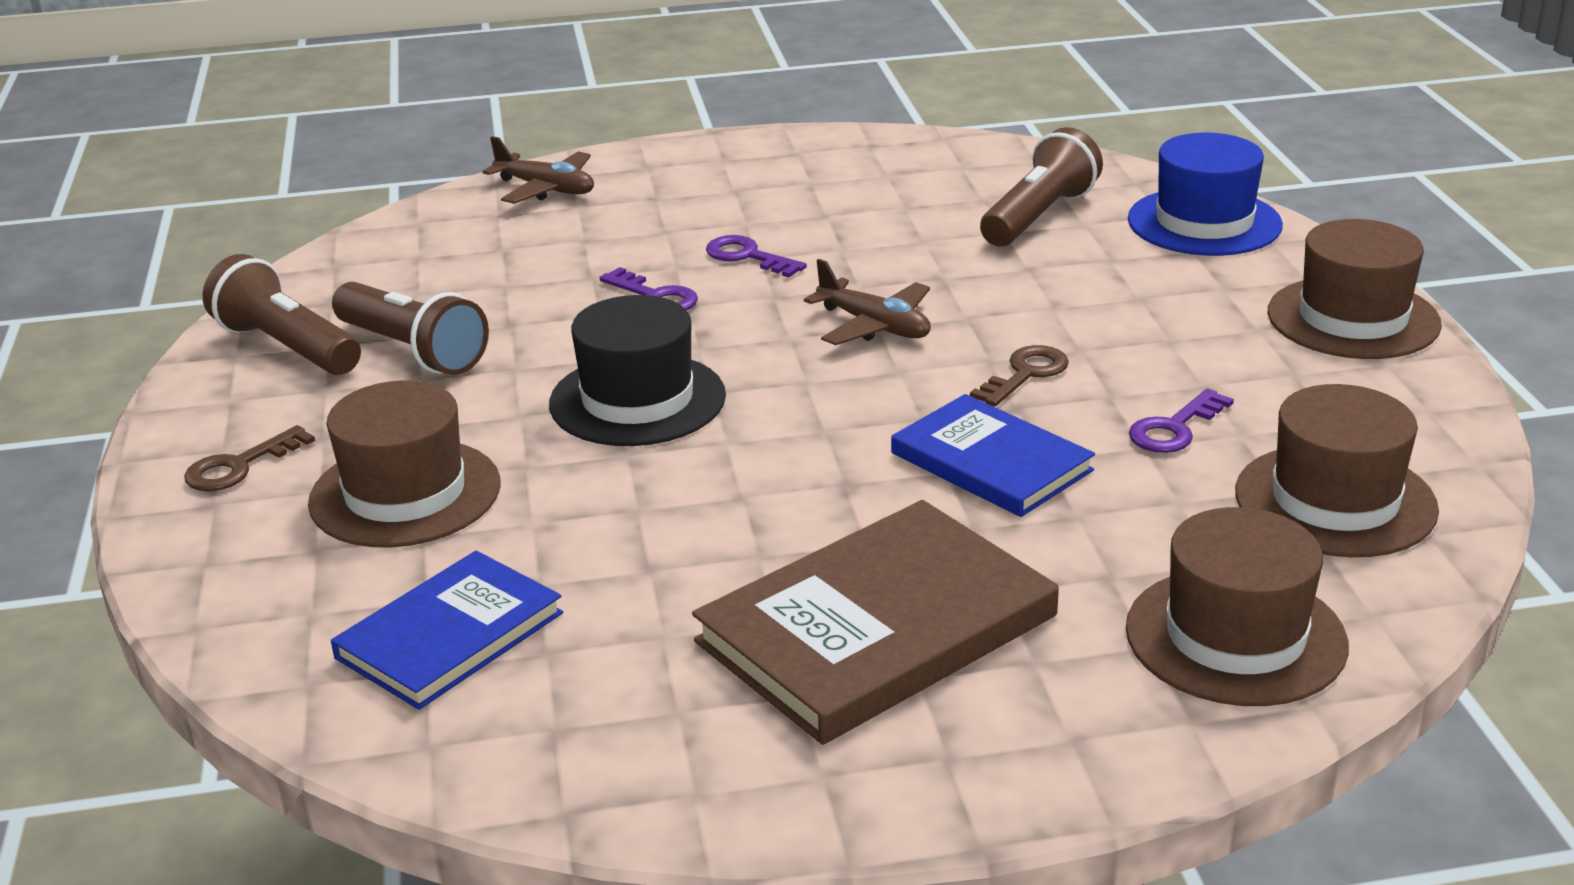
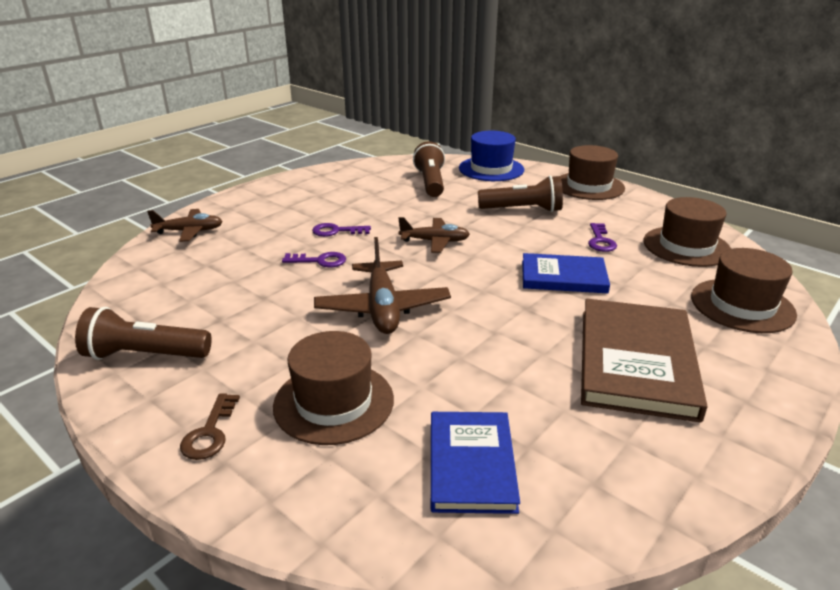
camera: 40 degrees left, 0 degrees up
brown flashlight [332,282,489,375] -> brown flashlight moved to [478,175,563,212]
black hat [549,295,726,446] -> brown plane [314,237,451,334]
brown key [970,345,1069,406] -> none

